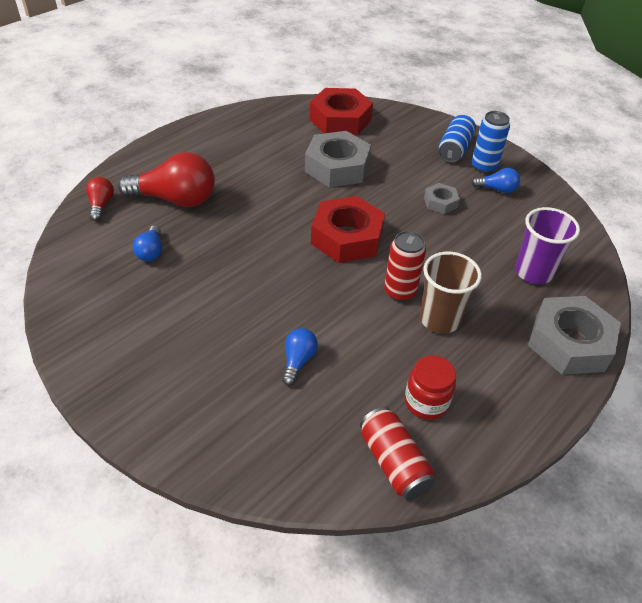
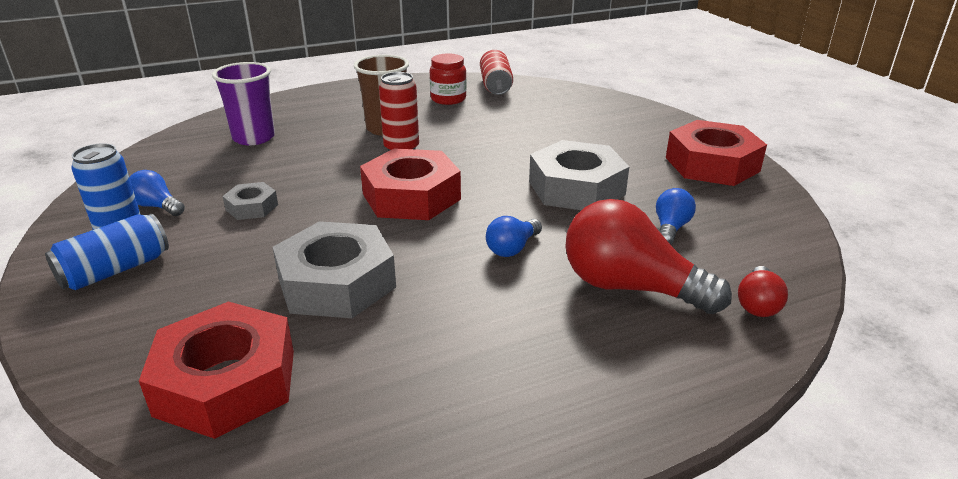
camera: 155 degrees left, 15 degrees down
blue light bulb [282,328,318,386] -> blue light bulb moved to [486,216,542,257]
grey nut [528,296,621,375] -> grey nut moved to [529,140,629,210]
none -> red nut [666,120,767,186]

